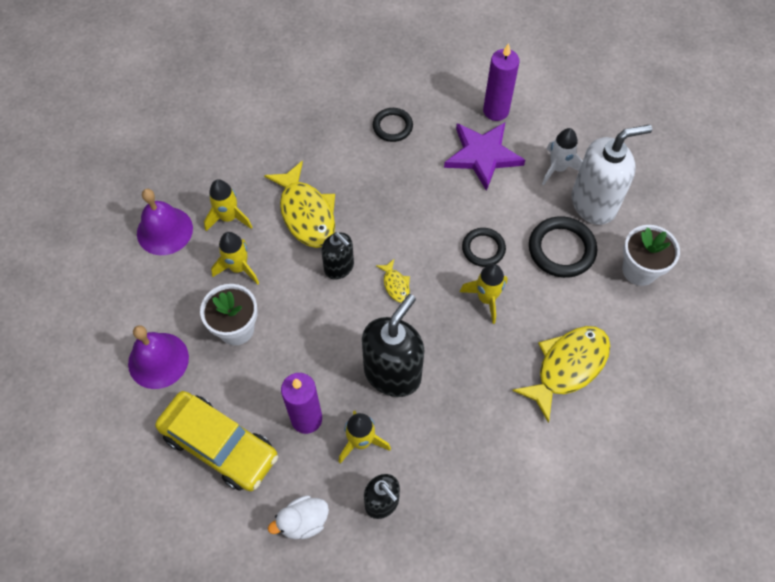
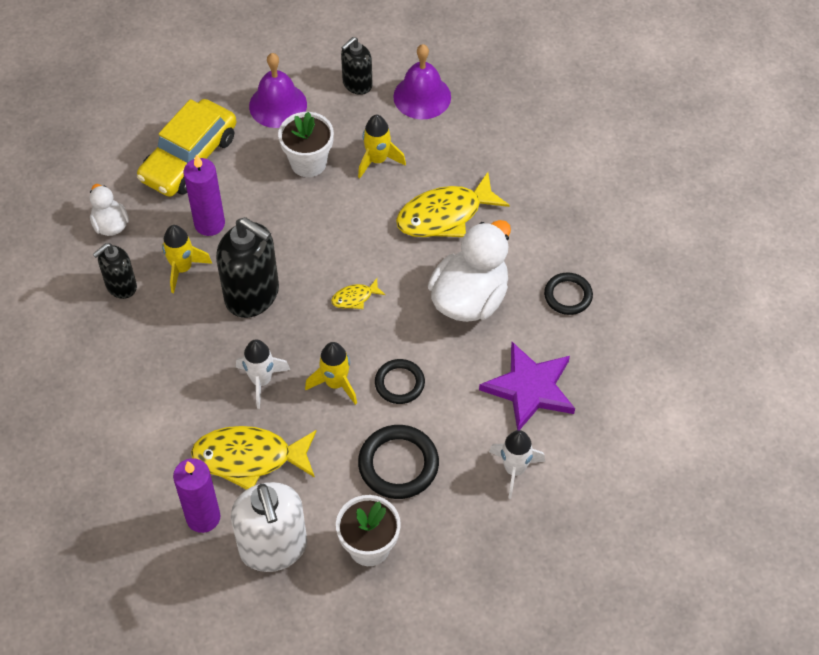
camera: 90 degrees right, 5 degrees down
yellow rocket [204,179,252,231] -> none
black soap dispenser [321,232,354,280] -> black soap dispenser moved to [341,37,373,95]
purple candle [483,43,520,121] -> purple candle moved to [173,458,221,533]
yellow fish [512,326,610,423] -> yellow fish turned 135 degrees clockwise [191,426,317,490]
white soap dispenser [572,125,652,225] -> white soap dispenser moved to [231,482,307,572]
none -> white rocket [236,339,290,409]
none -> white duck [428,220,511,322]

